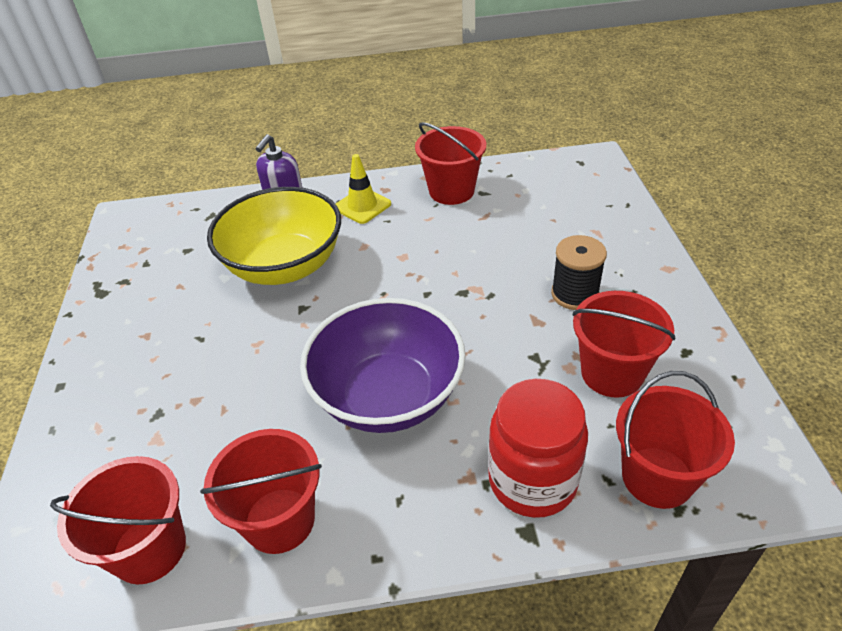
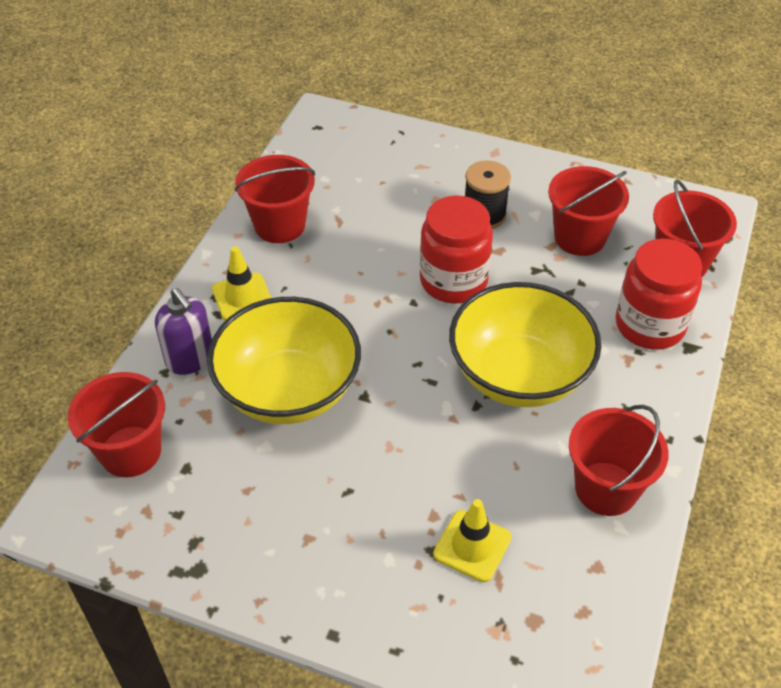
camera: 65 degrees left, 5 degrees up
red bucket [50,456,186,584] -> red bucket moved to [68,372,165,477]
purple bowl [300,298,466,433] -> yellow bowl [449,282,601,407]
none -> red jar [420,195,493,304]
none -> yellow traffic cone [433,499,512,582]

